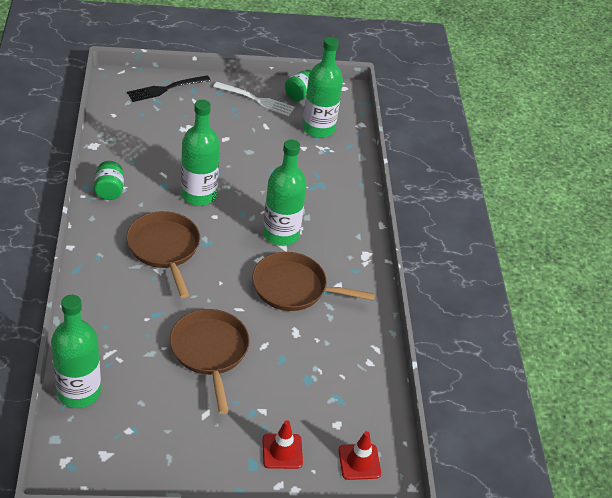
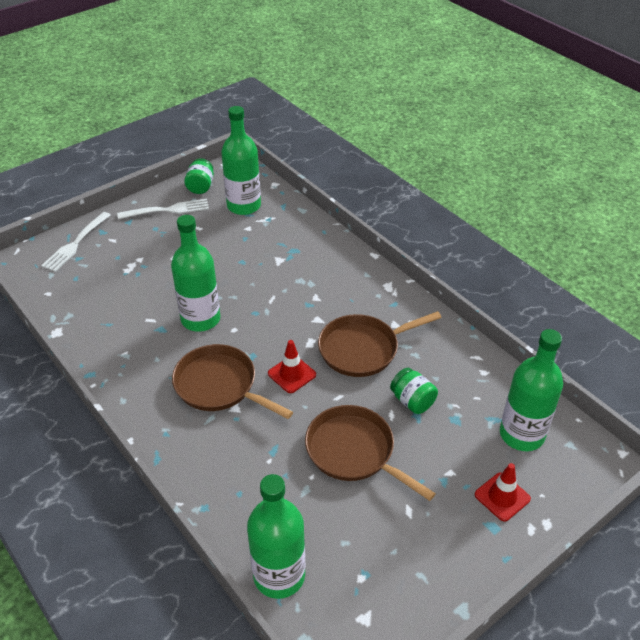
camera: 30 degrees left, 0 degrees up
green jar [94,161,124,200] -> green jar moved to [390,368,438,414]
black fork [127,75,211,102] -> white fork [41,212,111,272]
green bottle [263,140,307,246] -> green bottle moved to [500,329,563,451]
red traffic cone [338,431,381,480] -> red traffic cone moved to [268,340,316,393]

